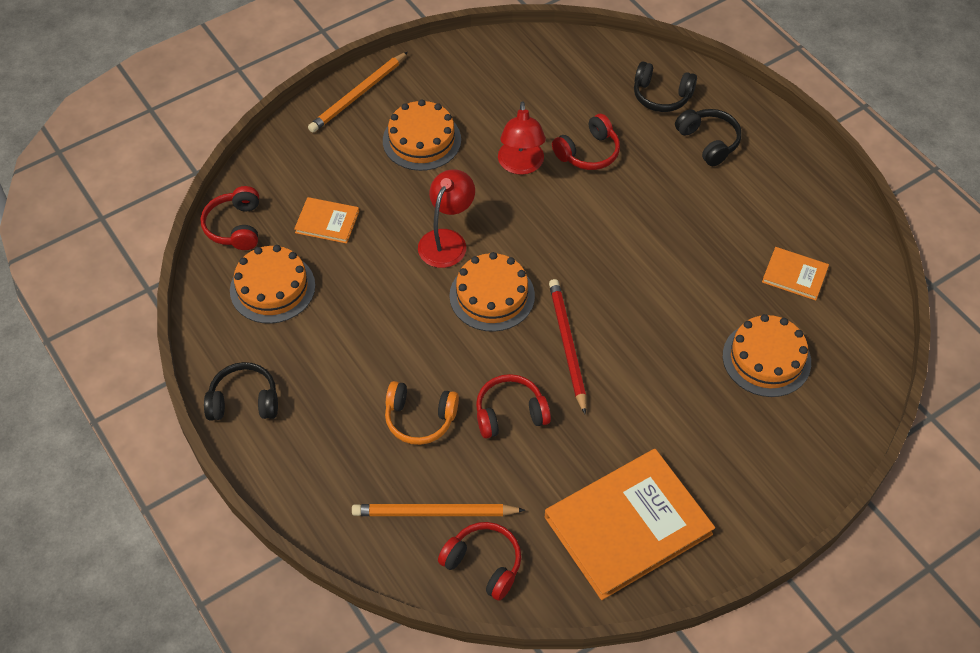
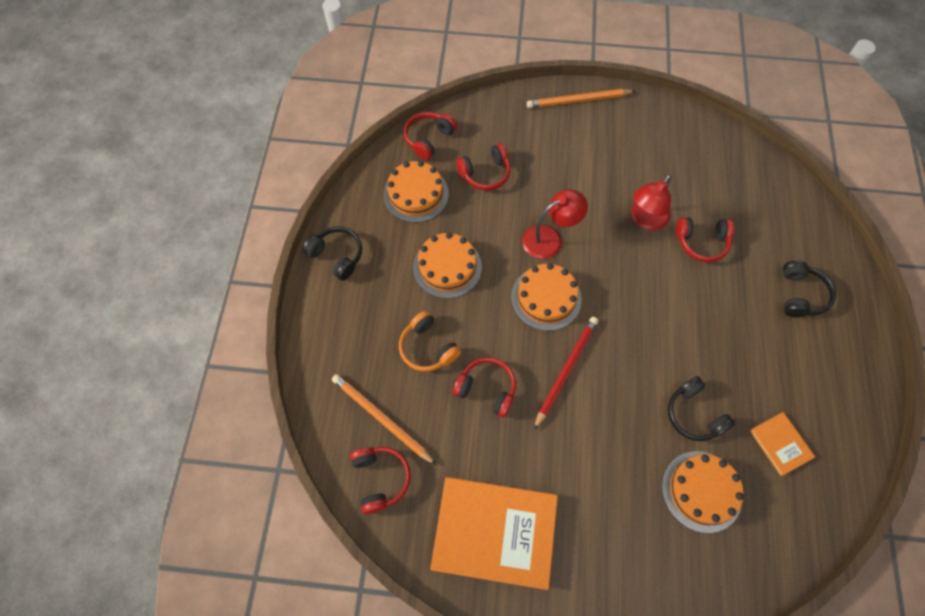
camera: 40 degrees right, 10 degrees up
orange book [294,197,359,244] -> red headphones [456,143,511,190]
orange cake [383,100,461,171] -> orange cake moved to [413,232,482,299]
black headphones [634,62,697,112] -> black headphones moved to [668,376,735,441]

